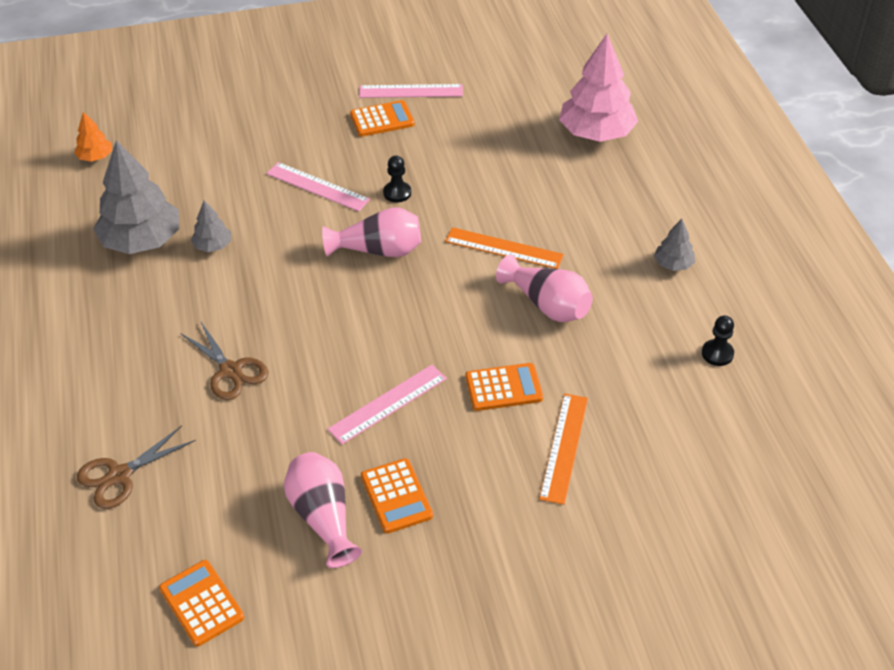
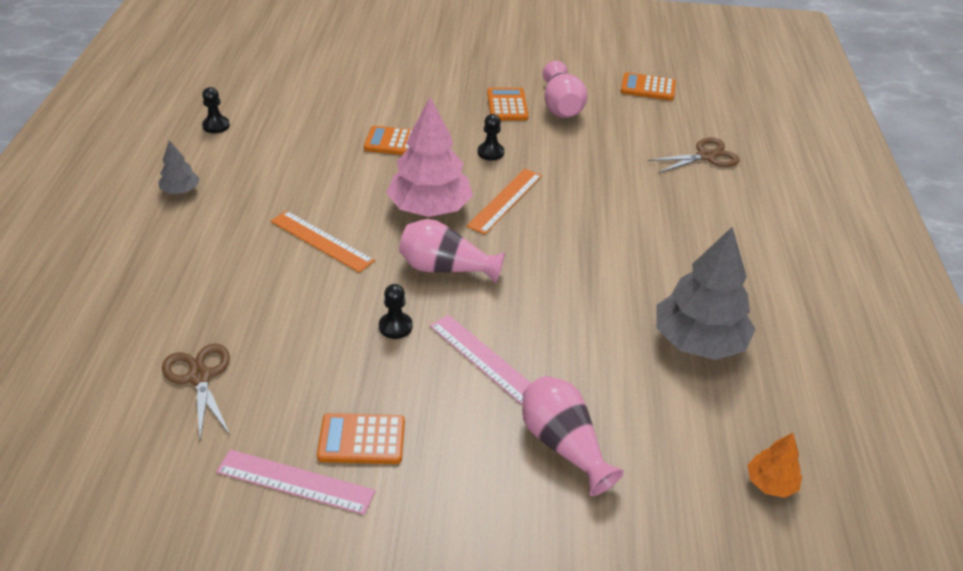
camera: 165 degrees left, 5 degrees down
orange calculator [159,560,244,646] -> orange calculator turned 120 degrees clockwise [621,72,676,101]
brown scissors [180,322,269,400] -> brown scissors moved to [162,344,230,440]
grey tree [191,200,231,252] -> none
pink ruler [328,365,447,444] -> black pawn [478,114,504,161]
pink vase [496,254,593,322] -> pink vase moved to [522,376,624,496]
orange ruler [539,394,588,505] -> orange ruler moved to [466,169,542,235]
pink tree [559,34,638,142] -> pink tree moved to [387,97,473,217]

